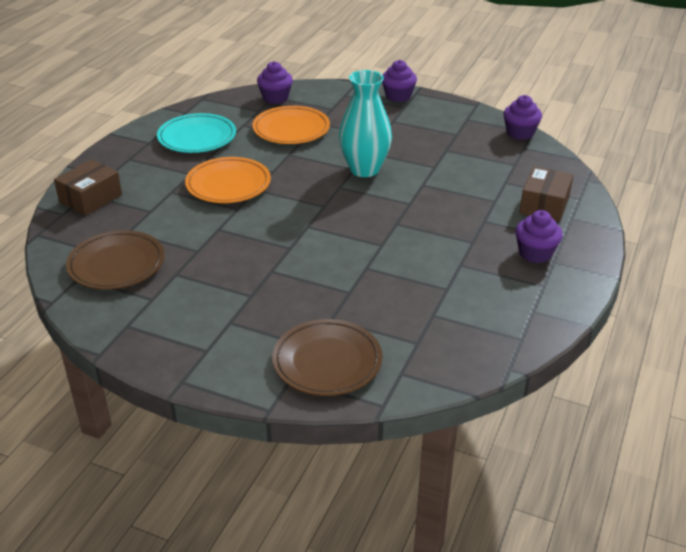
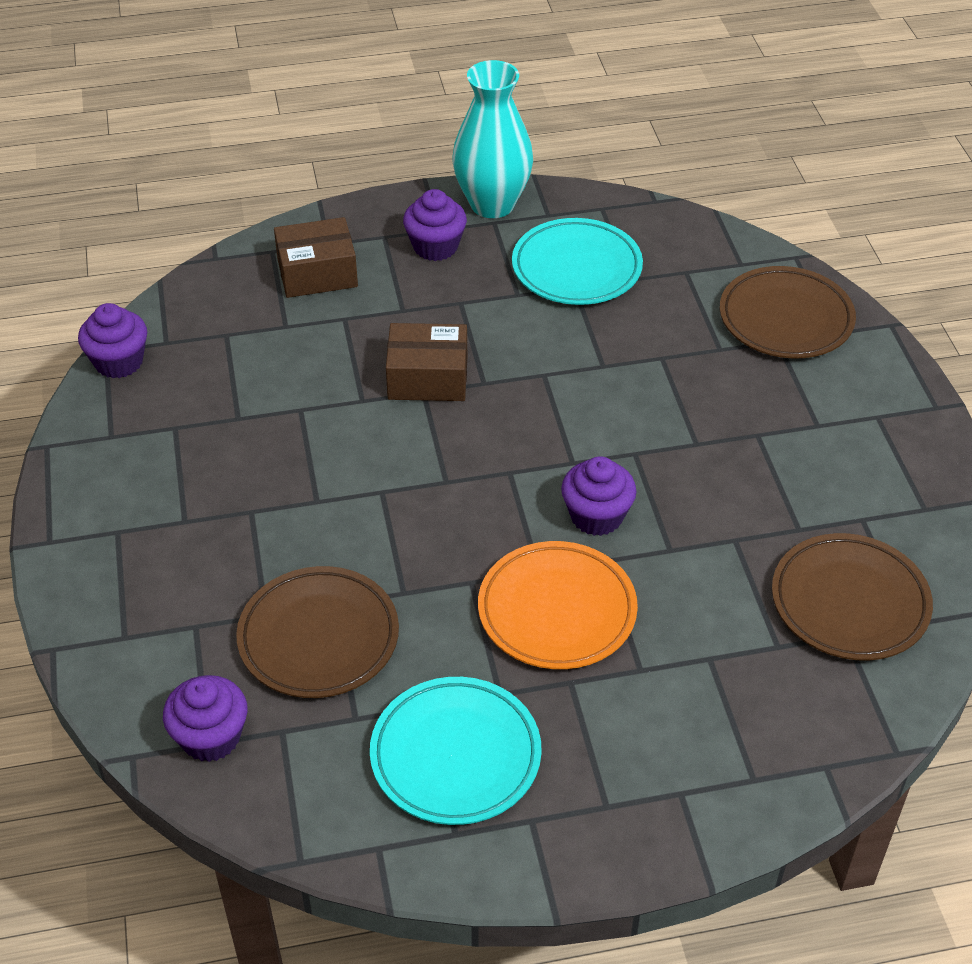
camera: 125 degrees left, 10 degrees up
brown box [54,159,122,216] -> brown box moved to [386,323,467,401]
orange plate [252,106,330,144] -> brown plate [236,566,399,698]
turquoise vase [339,70,392,177] -> turquoise vase moved to [452,60,533,218]
purple cupcake [382,60,417,102] -> purple cupcake moved to [561,456,636,536]
none -> turquoise plate [512,218,643,305]

